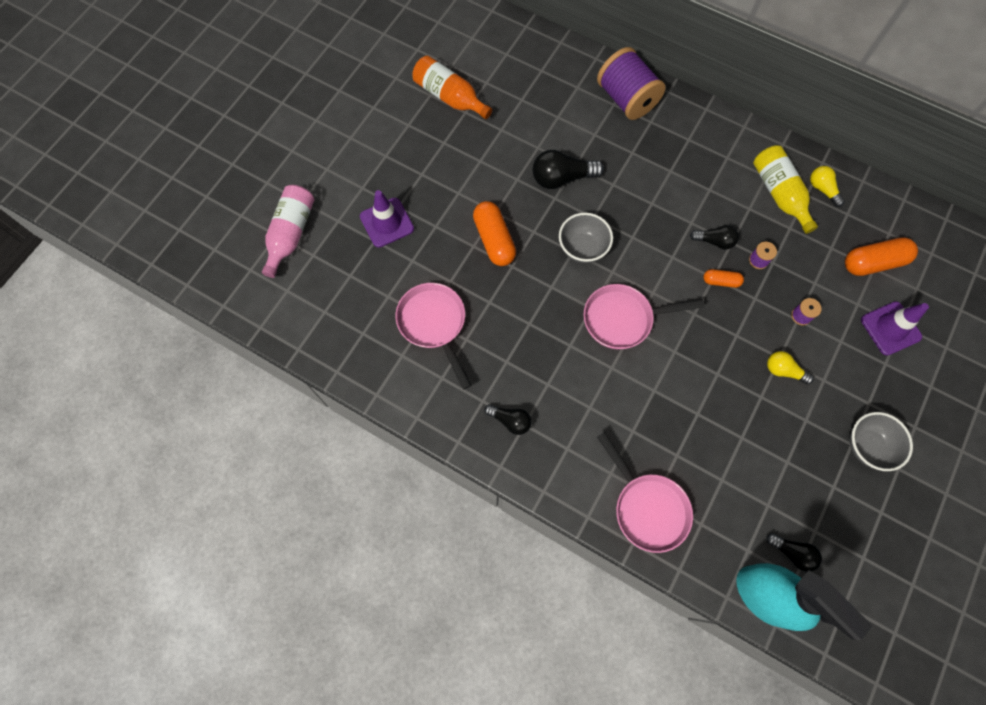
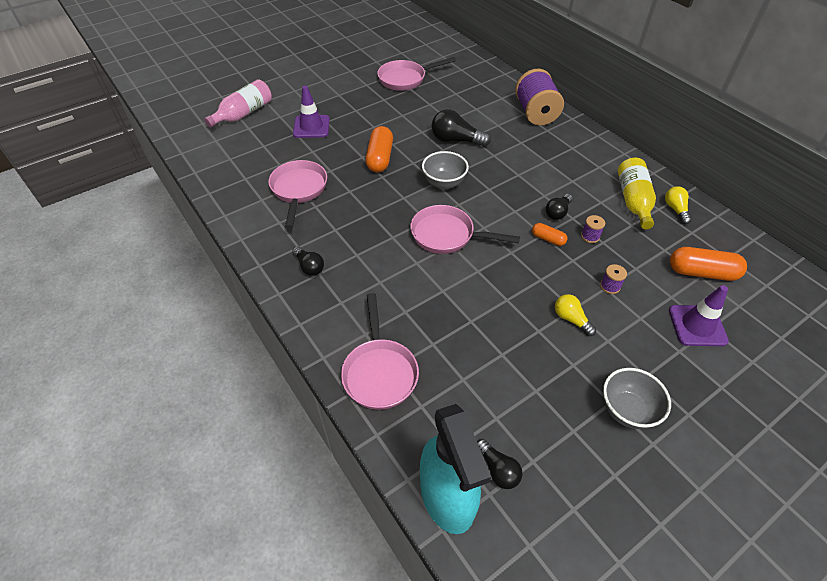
camera: 25 degrees right, 20 degrees down
orange bottle [412,56,492,119] -> pink pan [377,57,456,91]
black light bulb [690,225,739,249] -> black light bulb turned 90 degrees clockwise [546,194,573,220]

